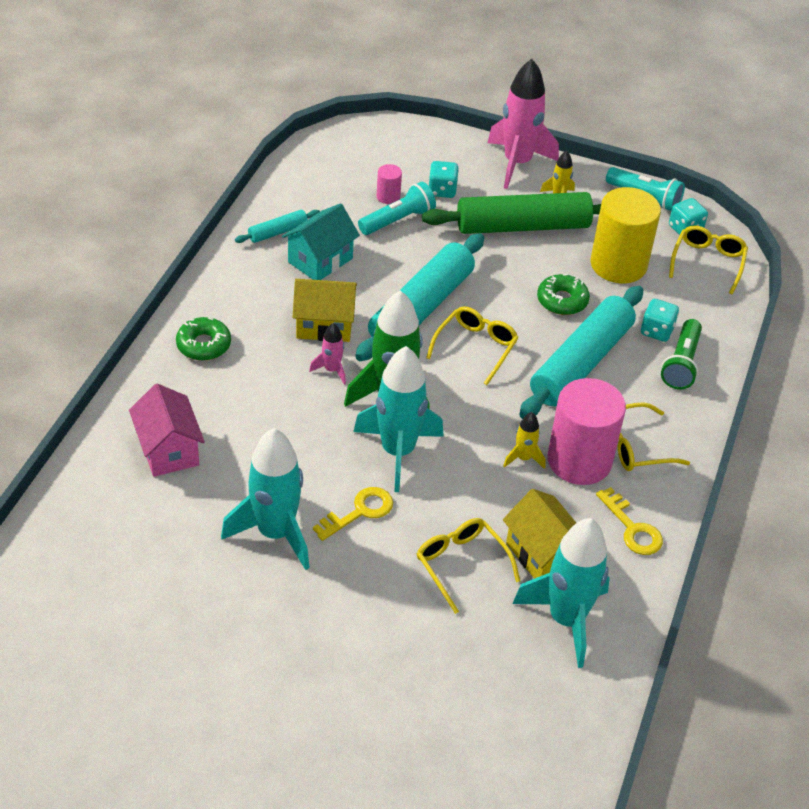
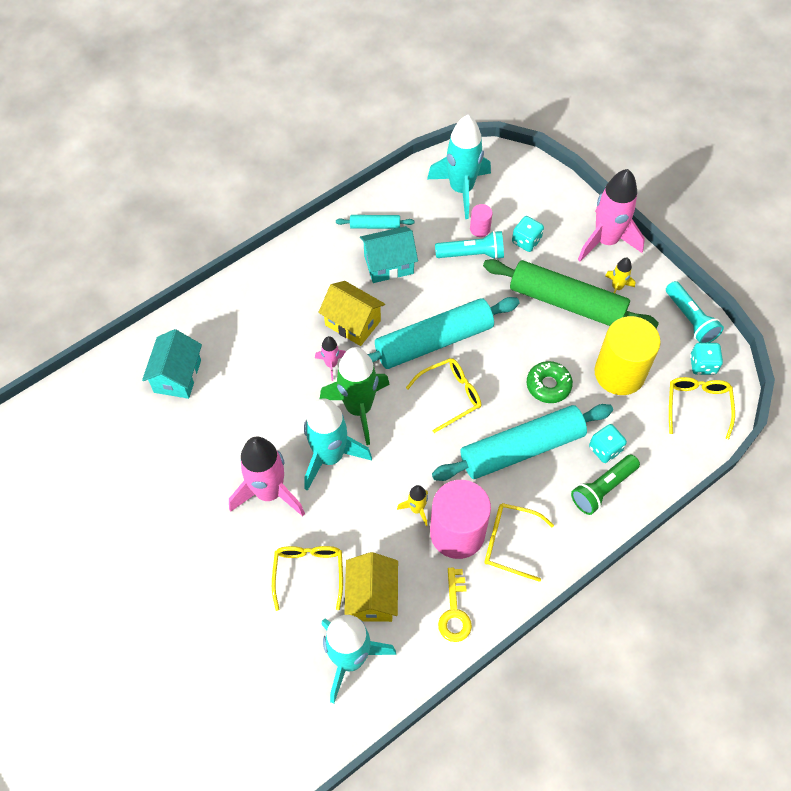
camera: 35 degrees right, 15 degrees up
pink house [129,384,205,477] -> turquoise house [142,329,202,399]
green donut [176,317,231,361] -> none
turquoise rocket [221,428,310,570] -> turquoise rocket moved to [427,115,491,219]
yellow key [313,487,393,541] -> pink rocket [229,437,305,516]
yellow glasses [669,225,748,294] -> yellow glasses turned 45 degrees counterclockwise [669,377,735,440]

